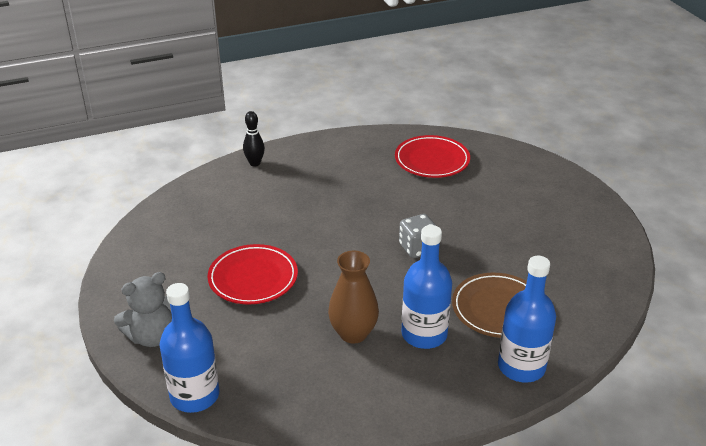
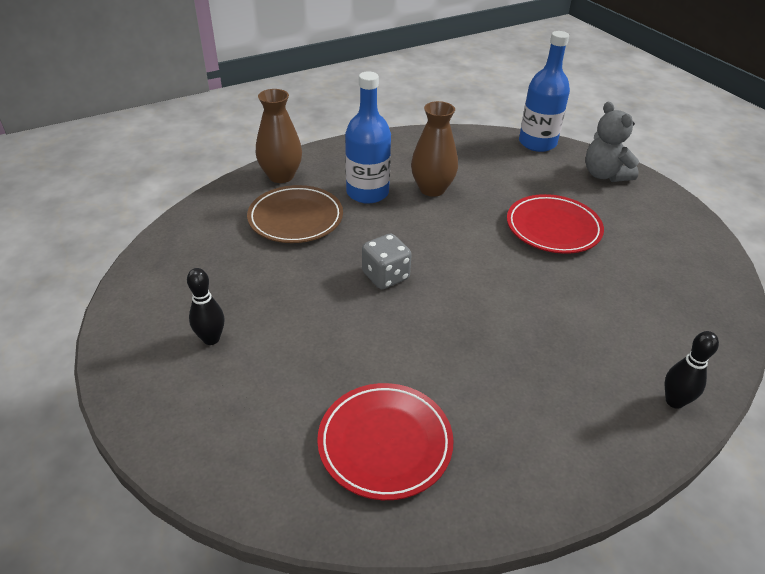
camera: 170 degrees right, 5 degrees up
grey teddy bear [114,272,172,347] -> grey teddy bear turned 75 degrees counterclockwise [585,102,639,182]
blue bottle [498,256,556,383] -> brown vase [256,89,302,183]
none -> black bowling pin [187,268,224,345]

